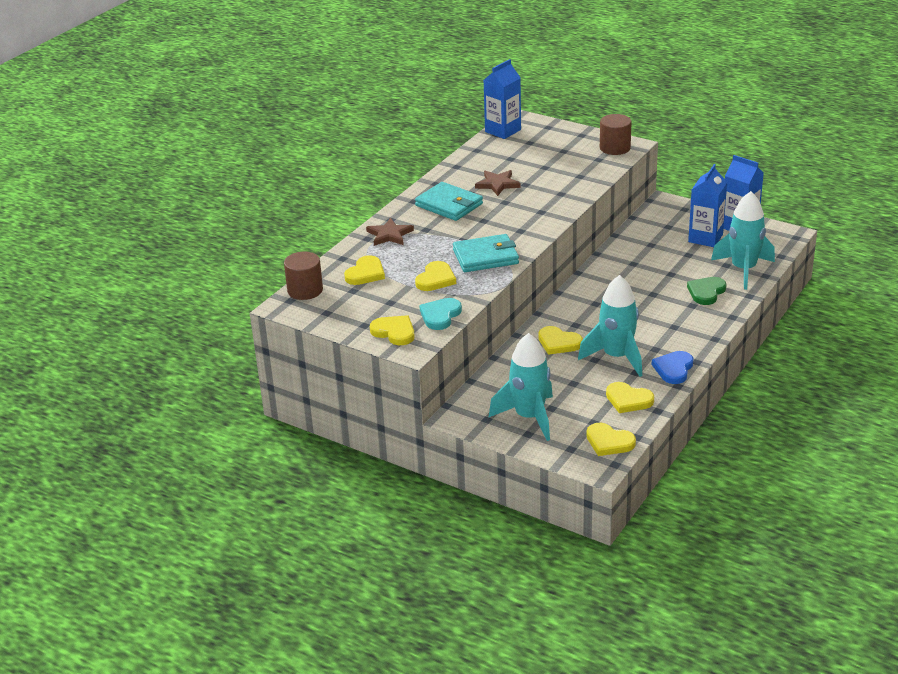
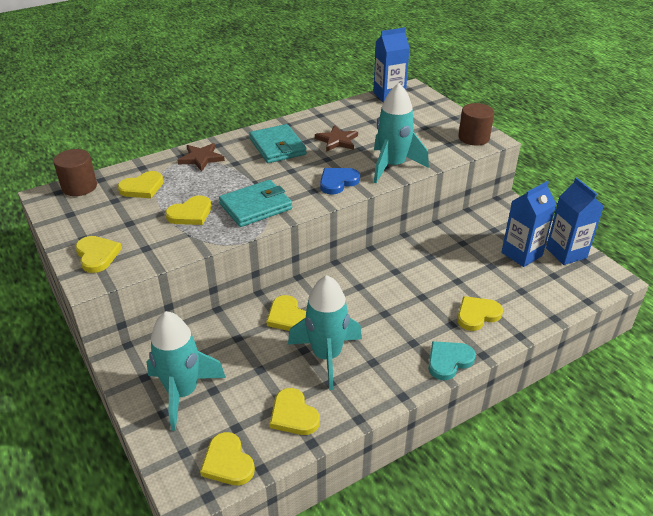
camera: 25 degrees right, 5 degrees up
turquoise heart [419,298,462,330] -> turquoise heart moved to [428,341,476,380]
turquoise wallet [453,234,519,272] -> turquoise wallet turned 45 degrees counterclockwise [219,180,292,227]
blue heart [652,351,693,384] -> blue heart moved to [320,168,360,195]
green heart [687,277,727,305] -> yellow heart [457,296,503,331]
turquoise rocket [711,191,775,290] -> turquoise rocket moved to [374,83,429,183]

